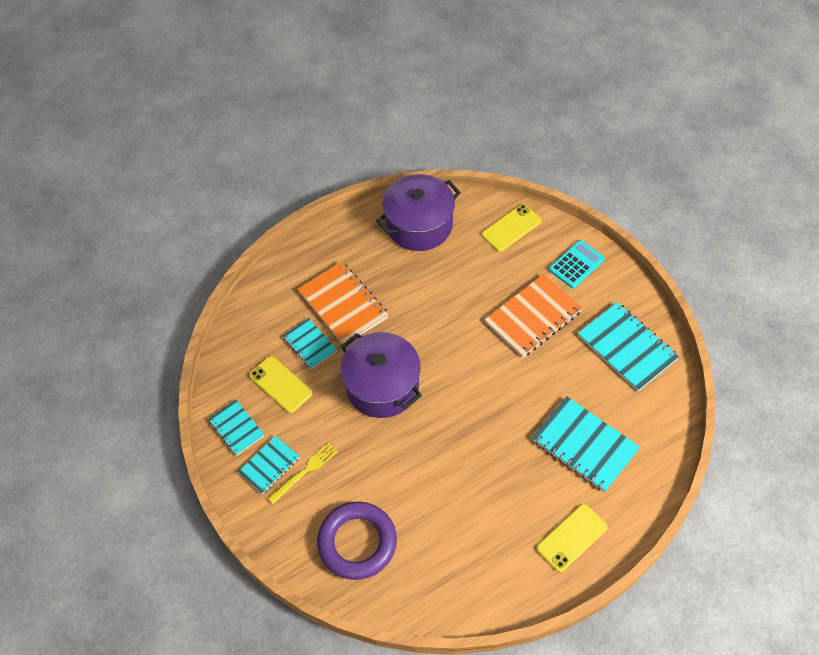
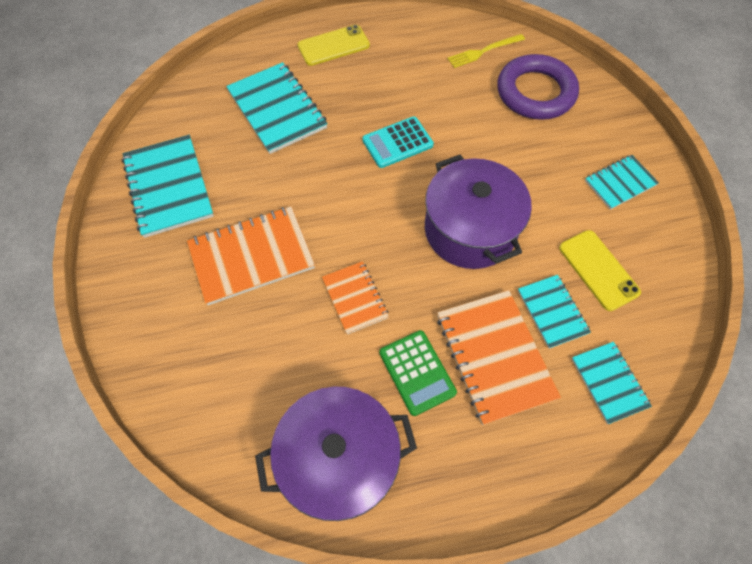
camera: 165 degrees left, 5 degrees up
turquoise notebook [208,400,264,456] -> turquoise notebook moved to [572,342,652,424]
yellow fork [268,443,338,504] -> yellow fork moved to [447,34,525,68]
yellow phone [482,204,541,252] -> none
turquoise calculator [549,240,605,288] -> turquoise calculator moved to [362,116,434,168]
none -> orange notebook [322,261,389,334]
none -> green calculator [379,330,457,416]

